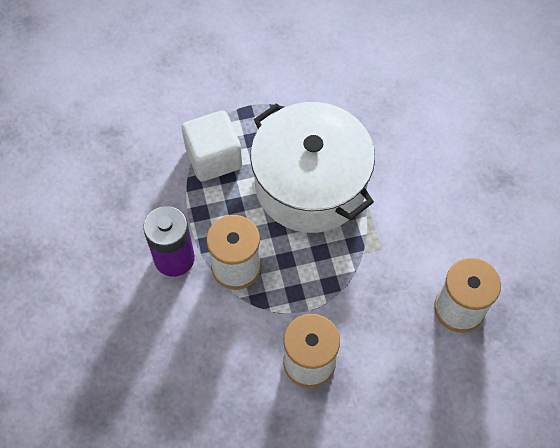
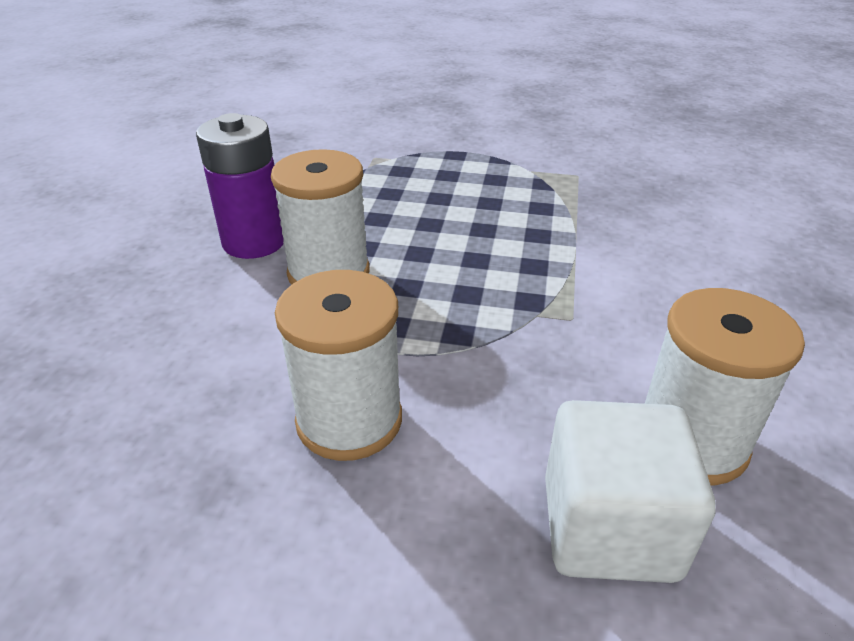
camera: 25 degrees right, 25 degrees down
white cube [182,110,242,182] -> white cube moved to [545,400,716,583]
white pot [251,102,375,233] -> none

